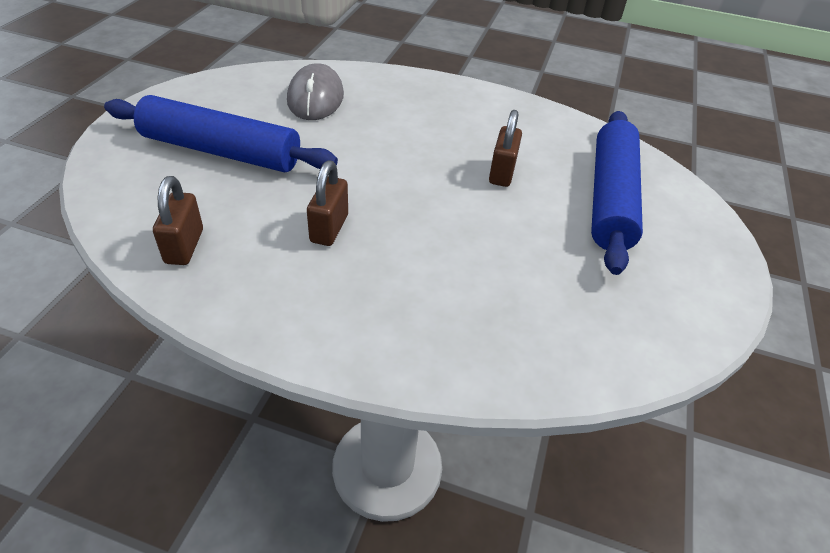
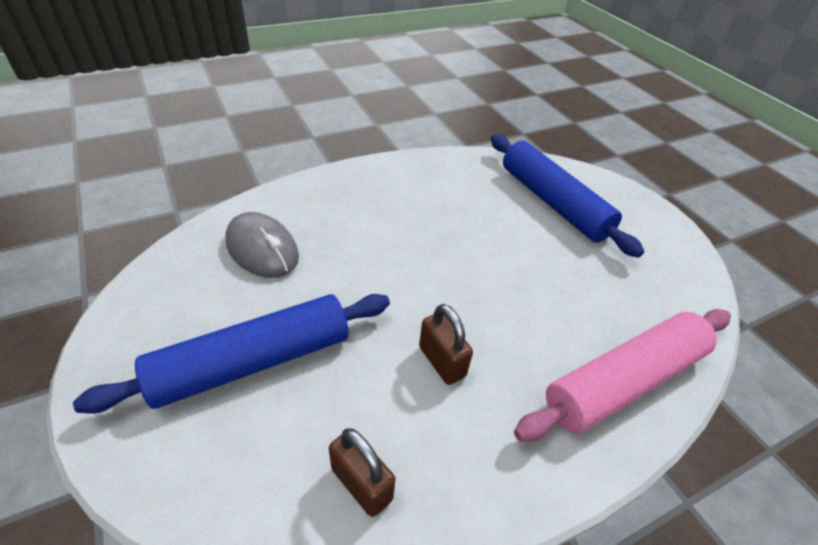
camera: 45 degrees left, 0 degrees up
brown padlock [489,110,522,187] -> none
none -> pink rolling pin [514,309,731,442]

